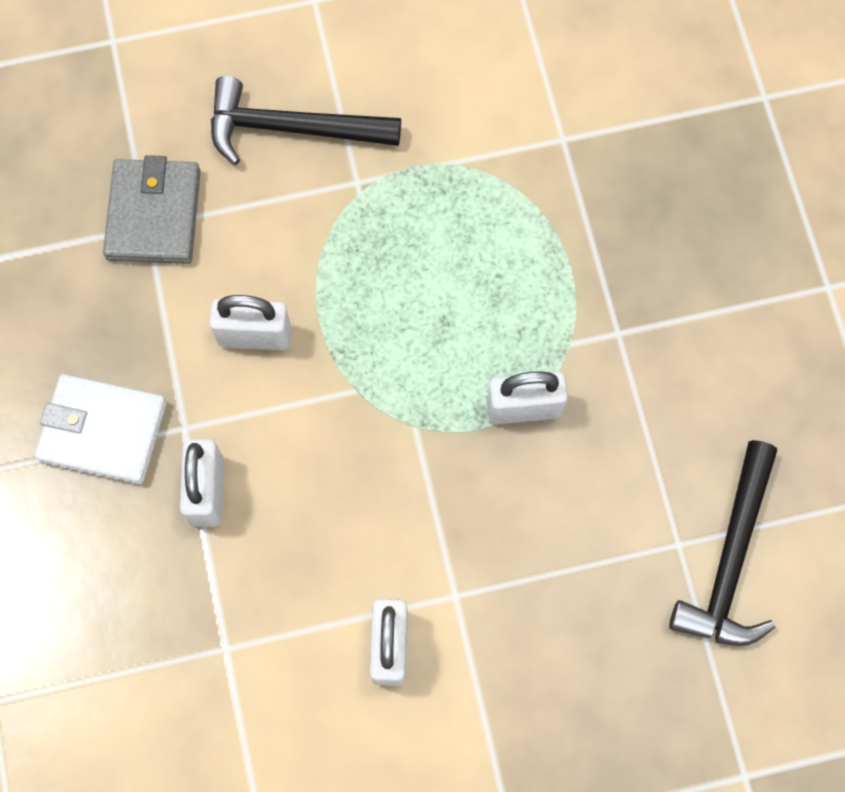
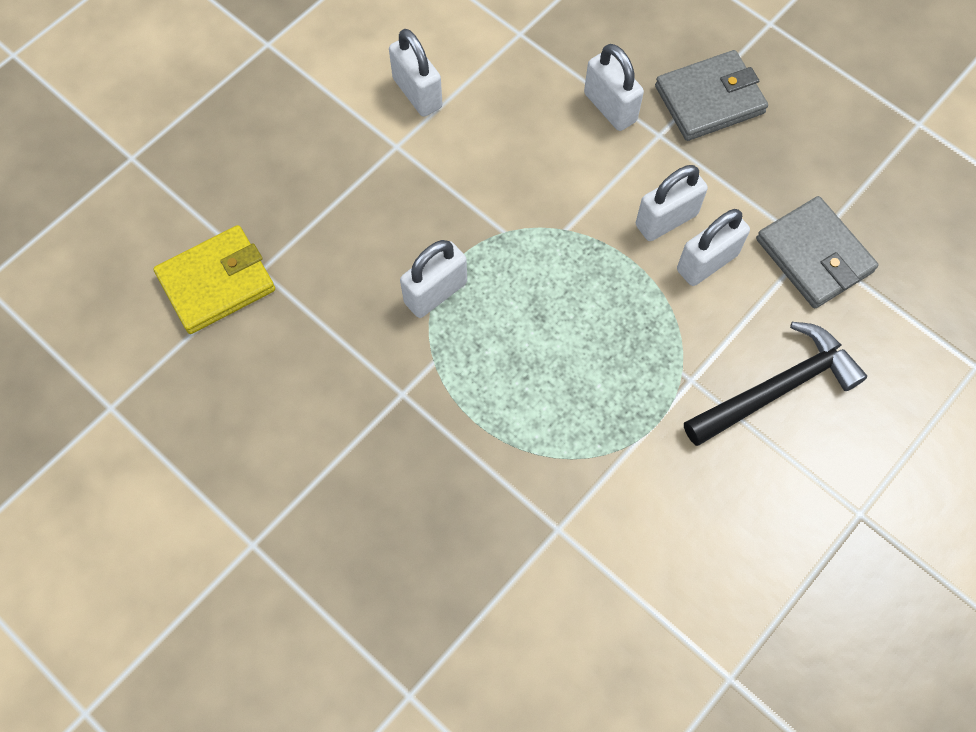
camera: 145 degrees right, 5 degrees down
white wallet [35,374,167,484] -> grey wallet [655,50,768,141]
black hammer [669,440,777,646] -> yellow wallet [153,225,275,334]
none -> white padlock [677,209,750,286]

